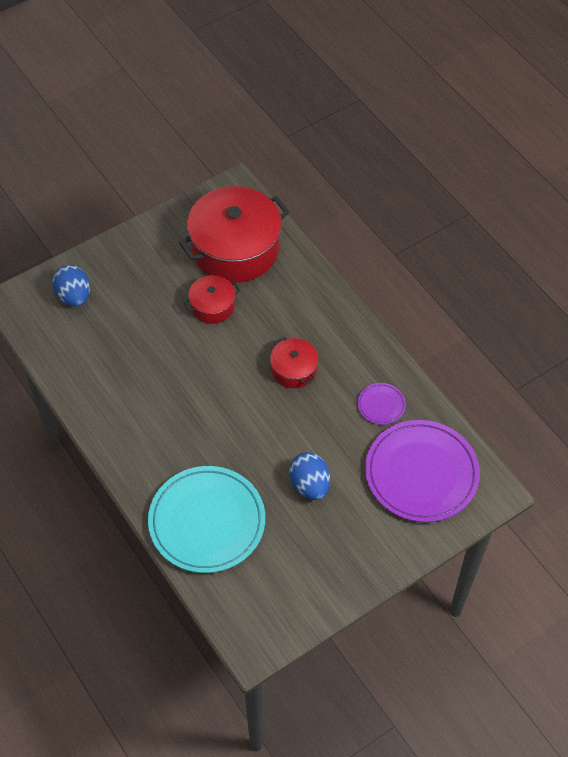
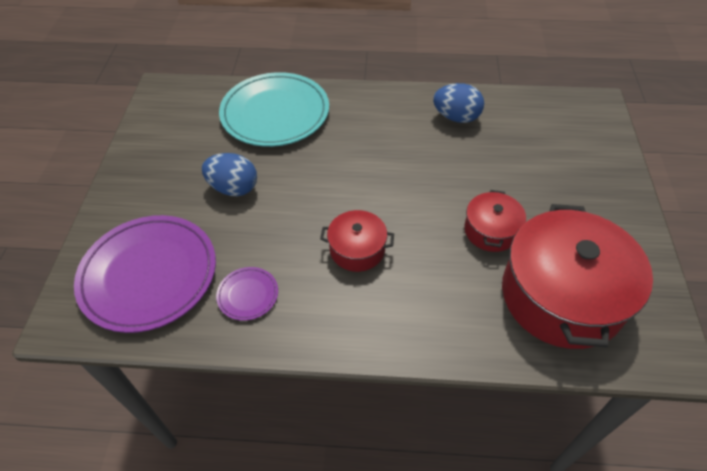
camera: 130 degrees right, 5 degrees down
blue egg [52,265,90,306] -> blue egg moved to [433,83,484,123]

